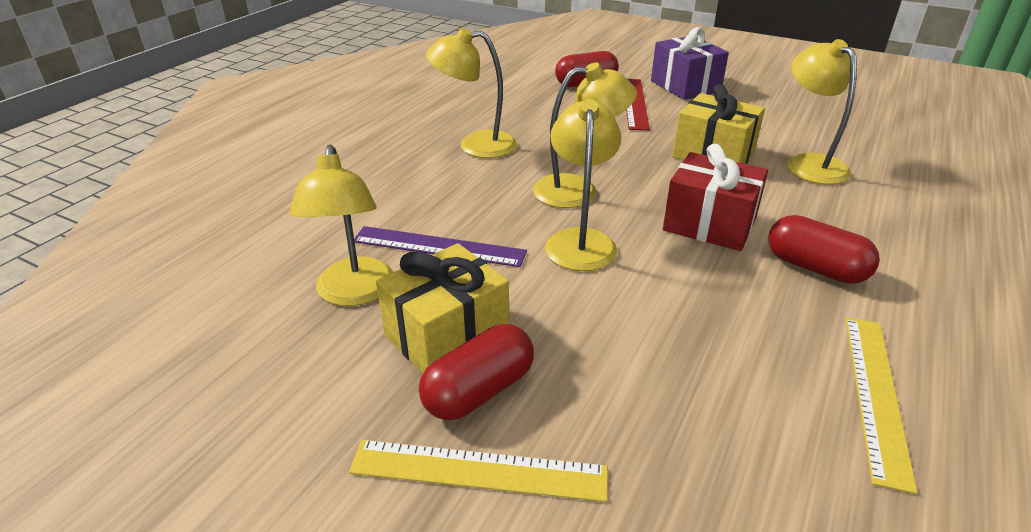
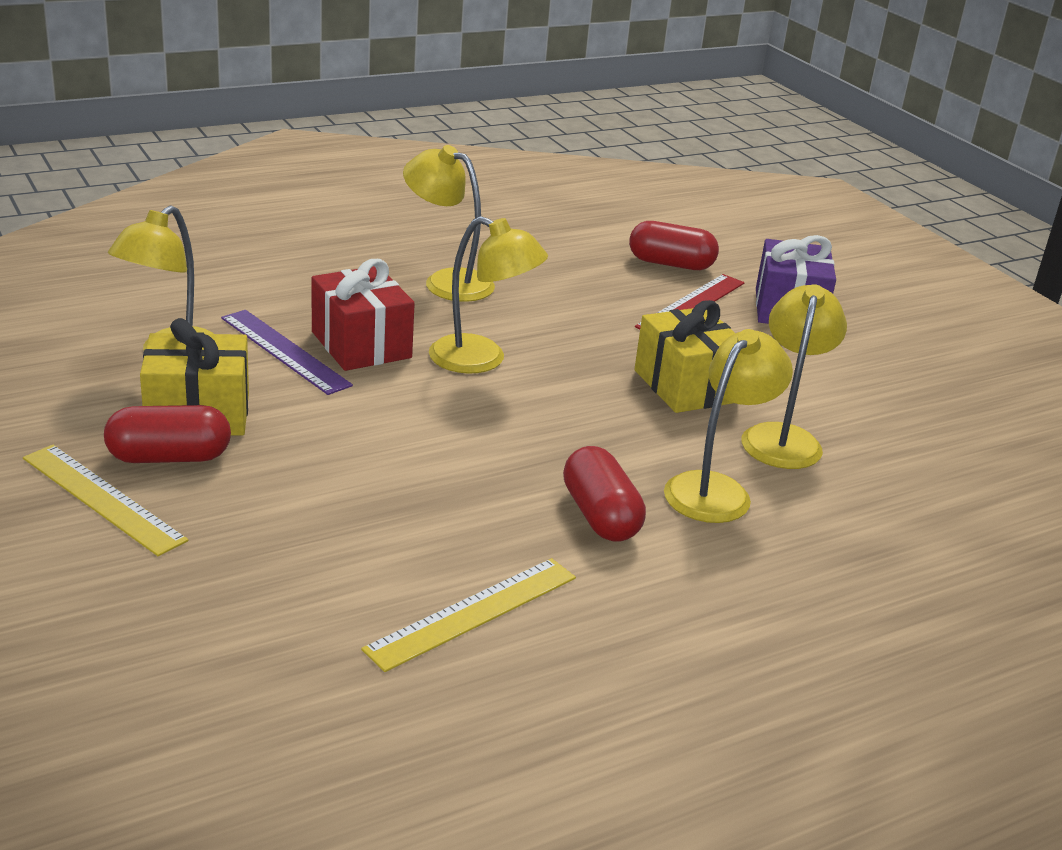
camera: 30 degrees right, 5 degrees down
yellow lamp [545,99,621,271] -> yellow lamp moved to [664,329,793,523]
red gift [663,144,768,251] -> red gift moved to [312,259,415,371]

